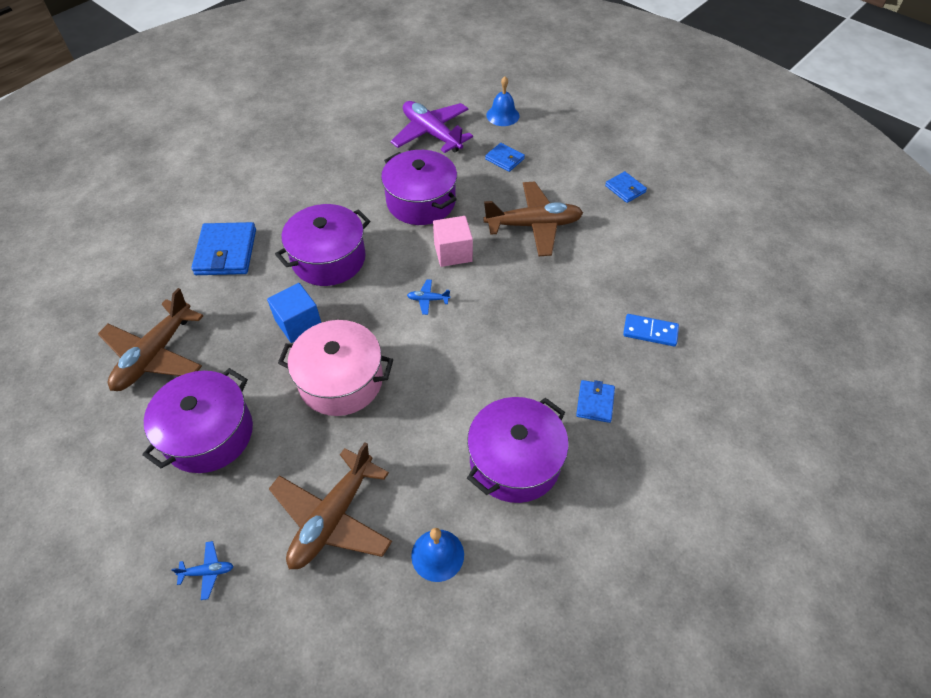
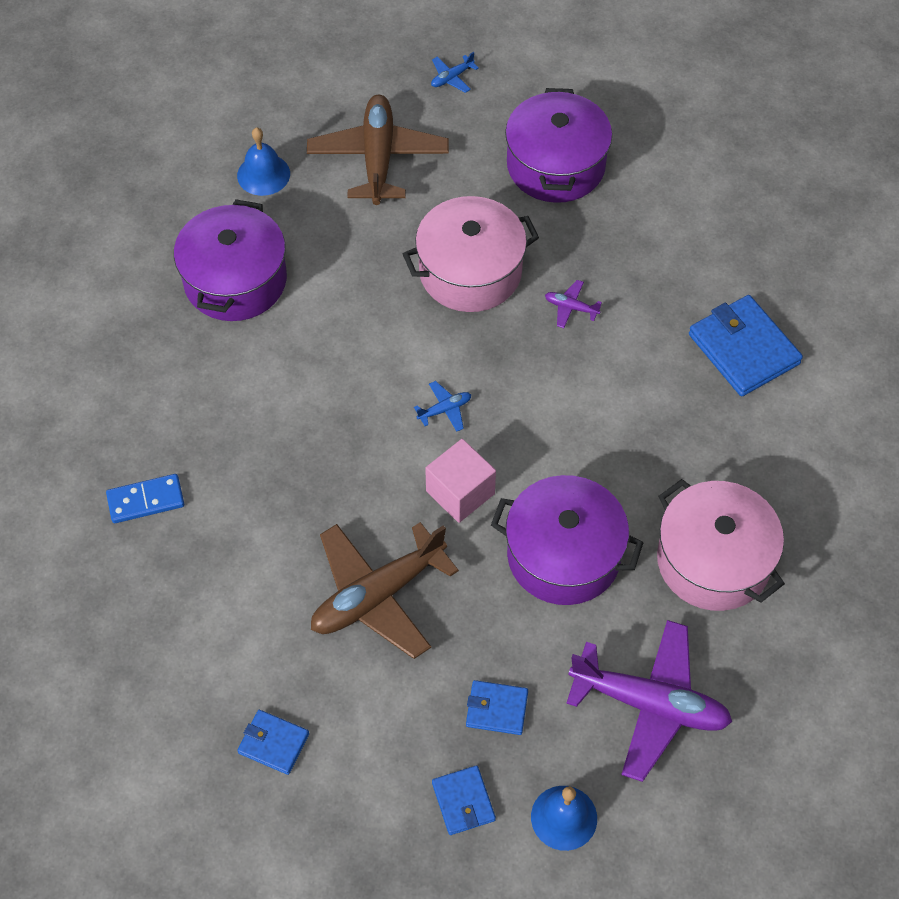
camera: 150 degrees right, 5 degrees up
brown plane [98,288,203,391] -> none
blue cube [267,283,321,343] -> purple plane [545,280,602,328]
purple pot [275,204,370,286] -> none
blue wallet [576,380,615,423] -> blue wallet moved to [432,765,496,835]
none -> pink pot [657,479,785,611]

